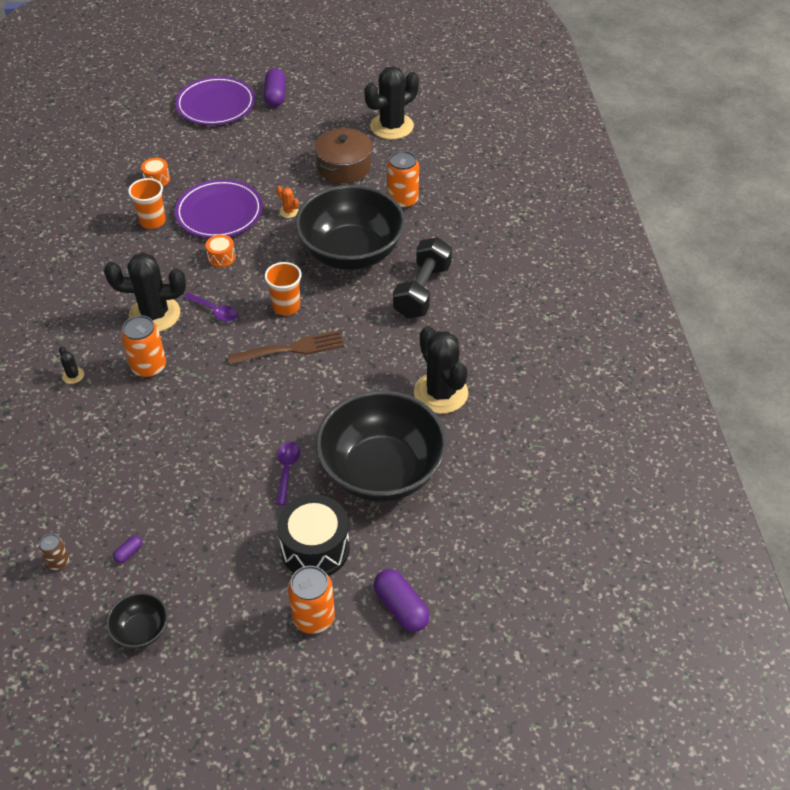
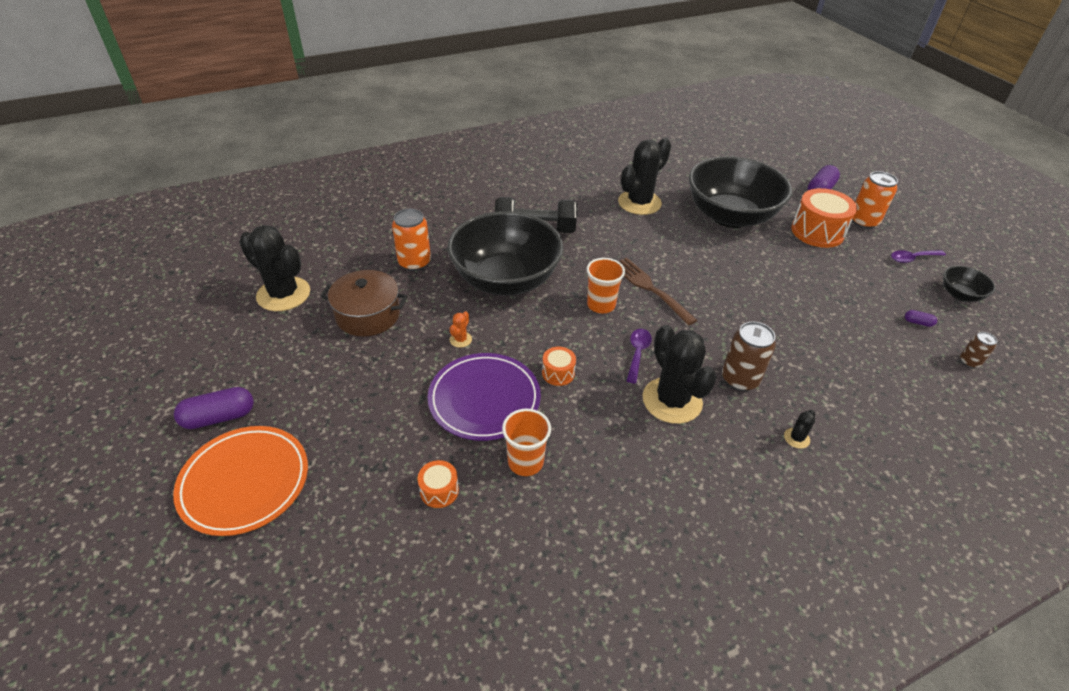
camera: 110 degrees left, 5 degrees down
orange can [121,315,166,378] -> brown can [722,322,776,391]
purple plate [175,76,255,125] -> orange plate [173,426,308,536]
purple spoon [276,441,300,505] -> purple spoon moved to [891,250,946,263]
black drum [277,494,350,576] -> orange drum [791,188,857,248]

